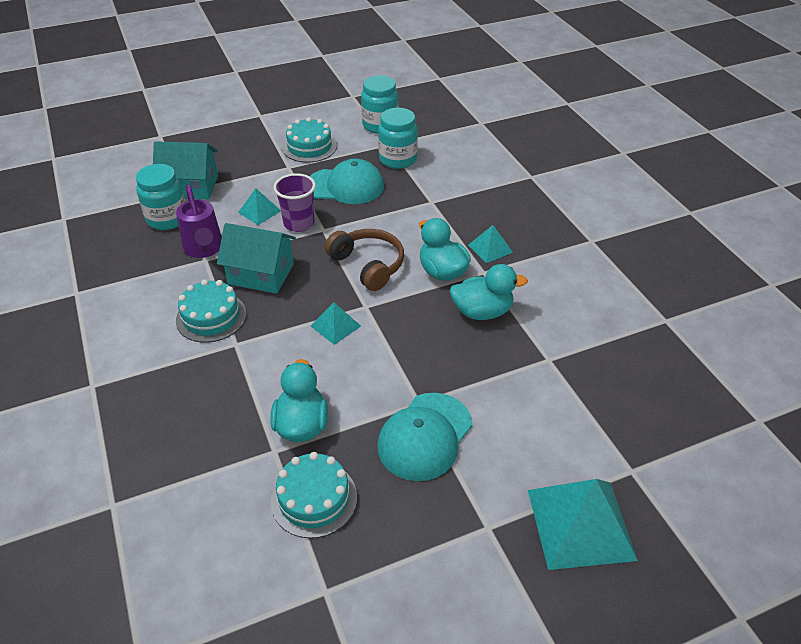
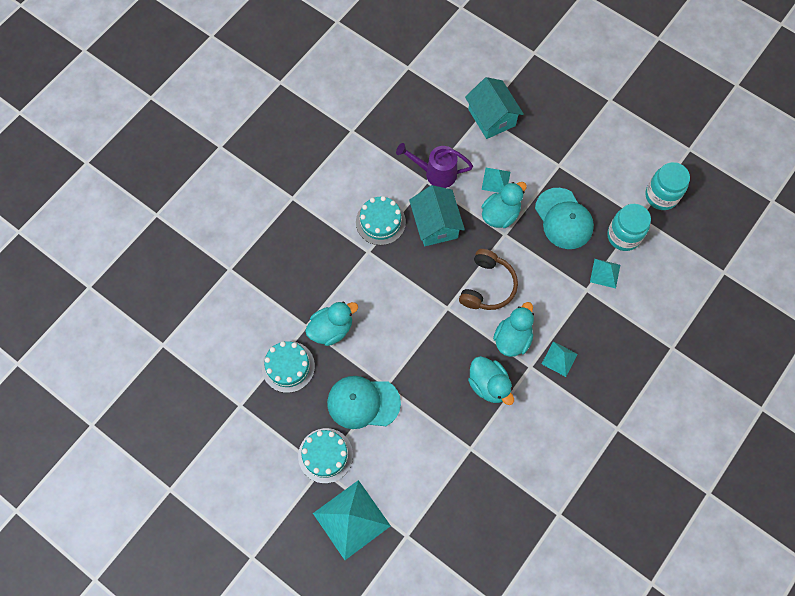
camera: 60 degrees right, 25 degrees up
turquoise jar [136,164,186,230] -> none
purple watering can [176,185,222,258] -> purple watering can turned 60 degrees clockwise [396,143,473,188]
purple cup [273,173,316,232] -> turquoise duck [481,182,527,228]
turquoise cake [283,117,337,163] -> turquoise cake moved to [298,428,353,483]
turquoise pyramid [311,302,361,345] -> turquoise pyramid moved to [590,259,620,288]

